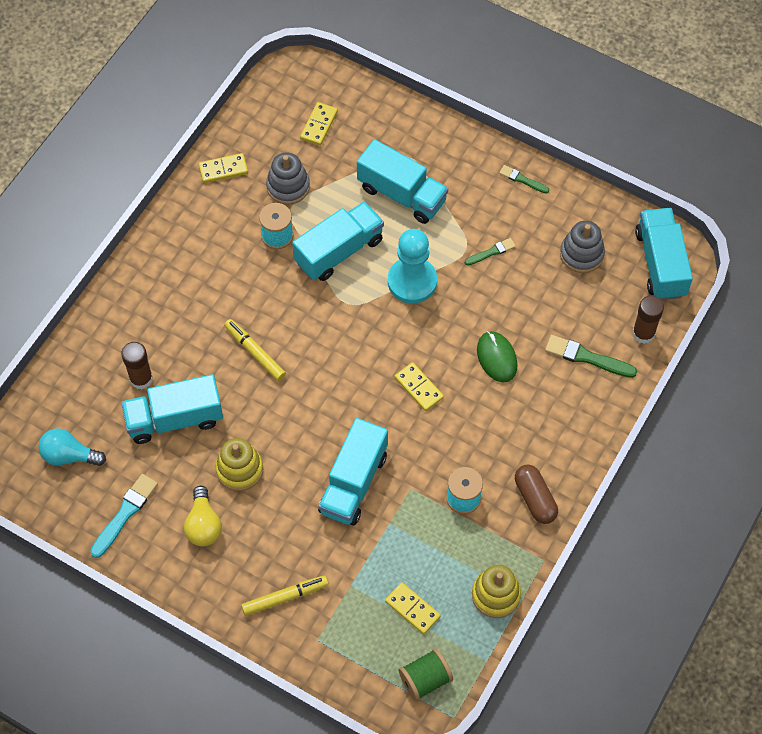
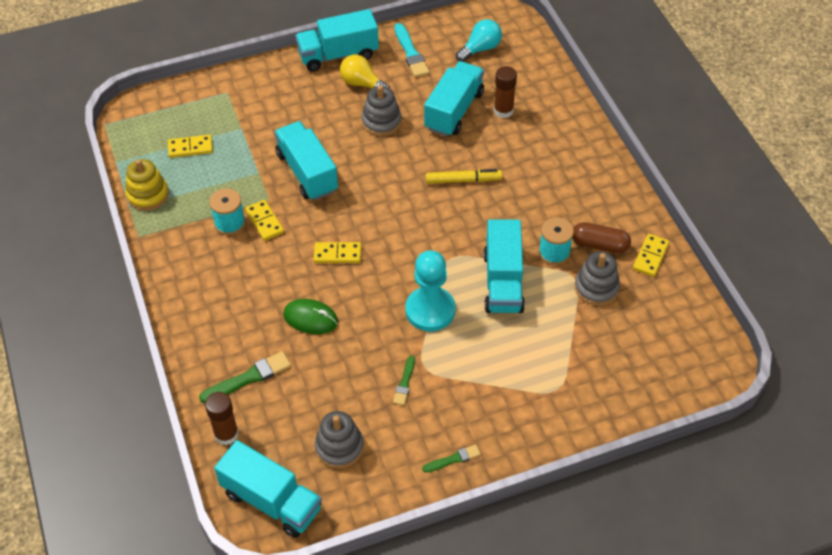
camera: 130 degrees right, 10 degrees down
yellow stacking toy [216,438,263,491] -> grey stacking toy [362,85,402,136]
yellow marker [241,575,329,616] -> none
yellow domino [300,102,338,146] -> yellow domino moved to [245,200,284,241]
turquoise truck [357,139,448,224] -> turquoise truck moved to [295,9,379,72]
green spool [399,648,453,701] -> none
brown capsule [515,465,558,524] -> brown capsule moved to [572,222,631,254]

